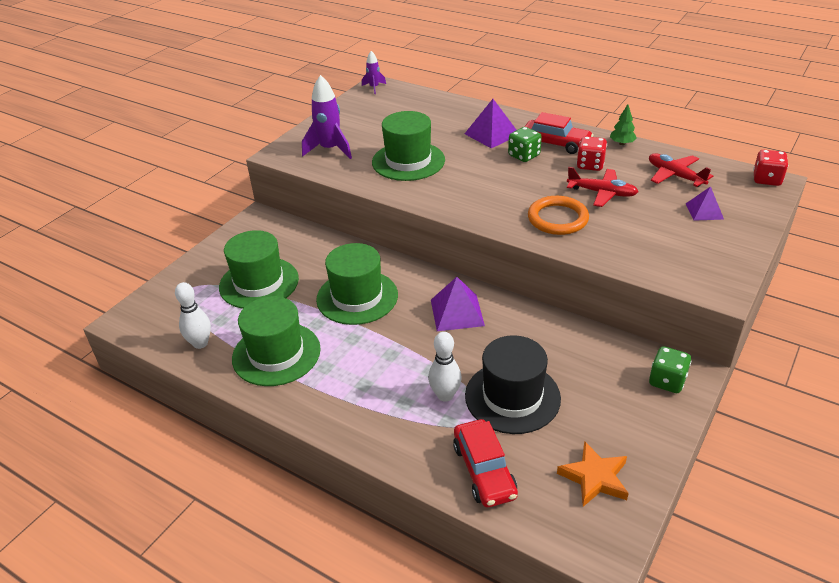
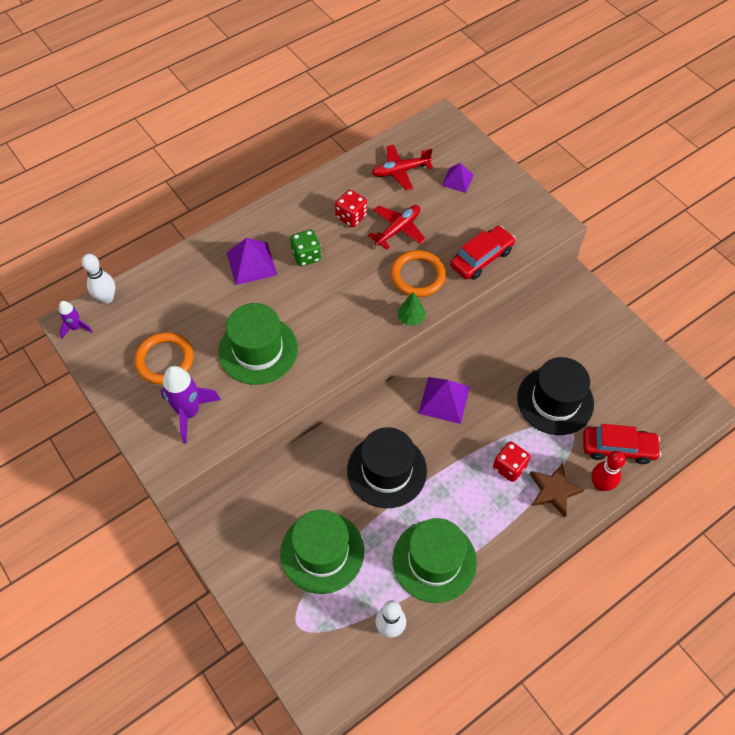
camera: 70 degrees left, 20 degrees up
green hat [316,243,398,325] -> black hat [347,427,427,508]
white bowling pin [428,332,462,402] -> white bowling pin moved to [82,254,115,304]
red car [524,112,593,154] -> red car moved to [450,226,516,280]
orange star [557,441,629,507] -> none
green tree [610,104,637,145] -> green tree moved to [398,292,426,326]
green dice [649,346,691,393] -> none
red dice [753,150,788,186] -> red dice moved to [493,441,530,482]
none -> orange ring [134,332,194,384]
none -> brown star [530,463,585,517]
none -> red bowling pin [591,451,626,491]

